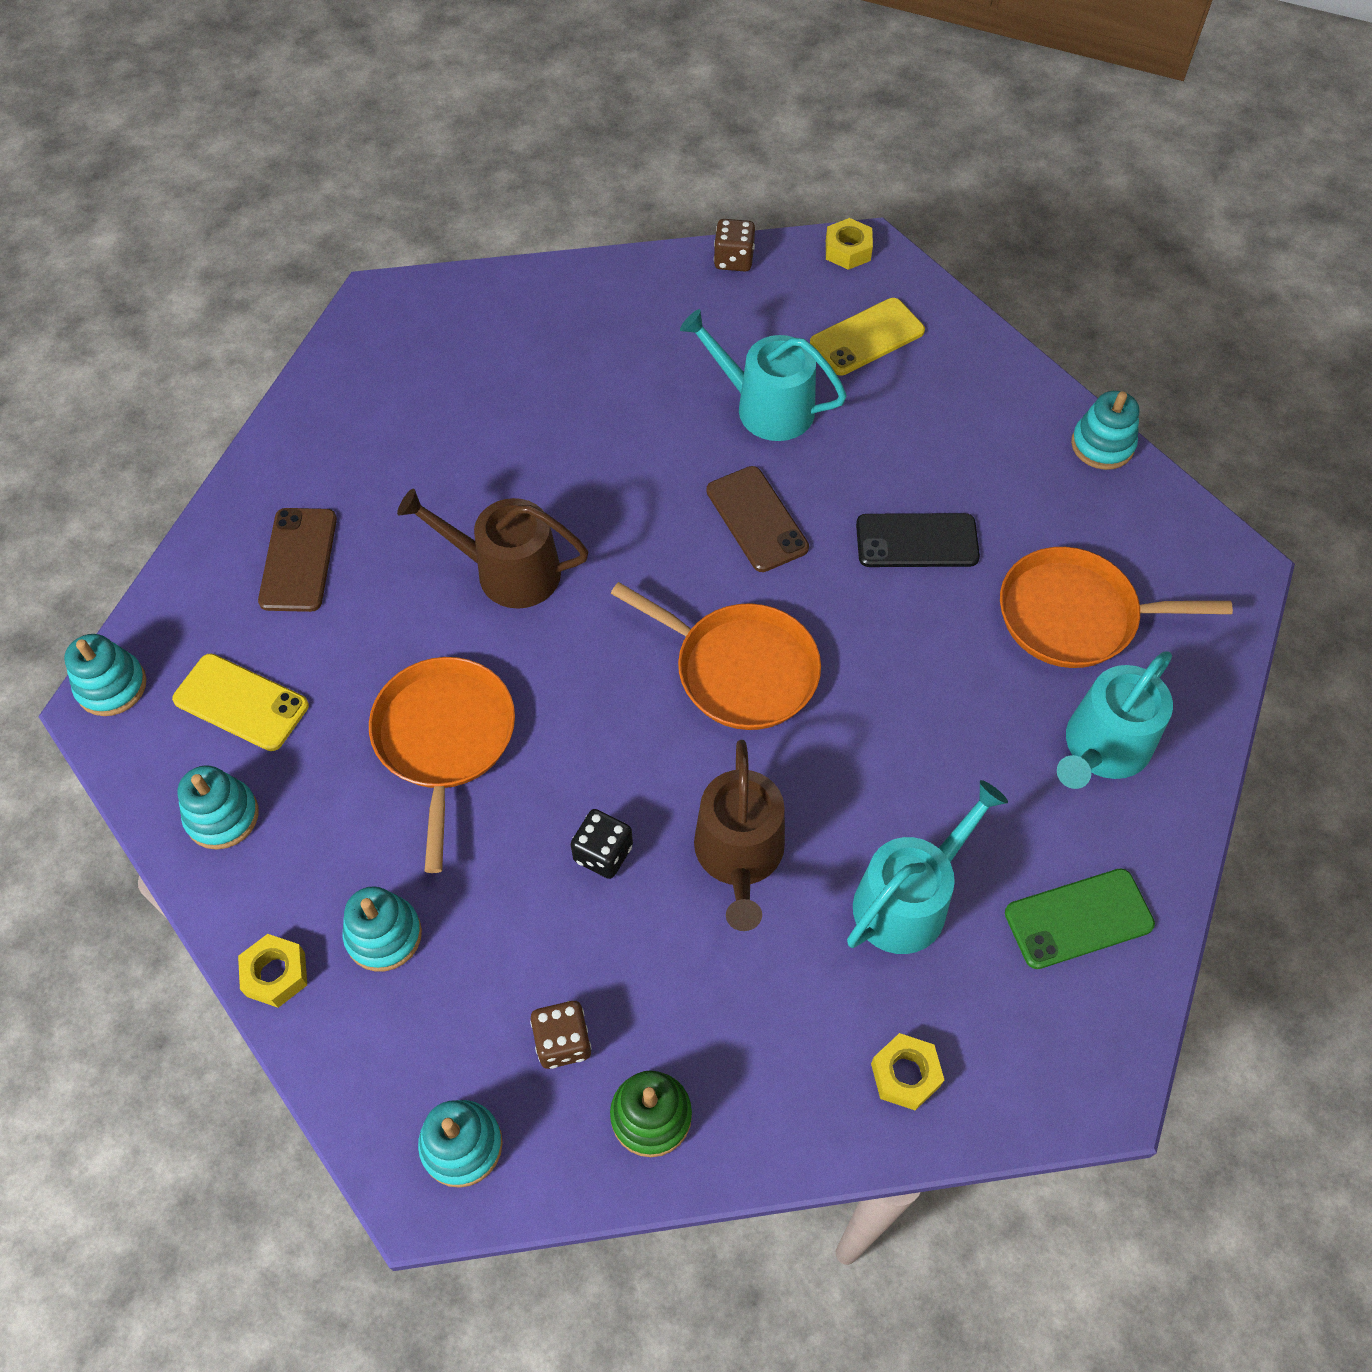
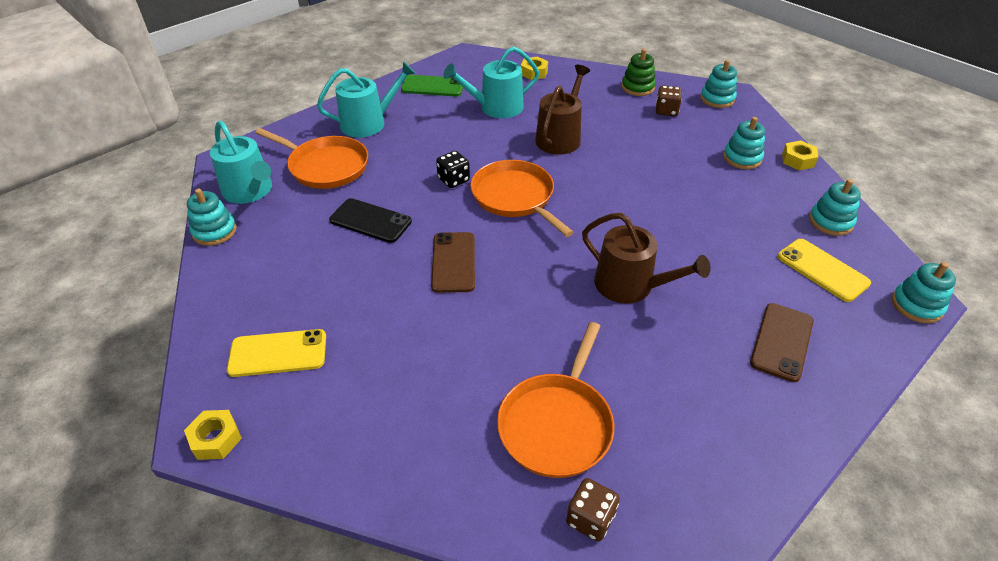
camera: 155 degrees left, 15 degrees down
orange pan [369,657,515,873] -> orange pan moved to [497,322,614,478]
black dice [571,809,633,879] -> black dice moved to [436,151,470,188]
turquoise watering can [680,309,847,441] -> turquoise watering can moved to [210,121,272,204]
brown dice [714,219,755,271] -> brown dice moved to [566,478,620,542]

